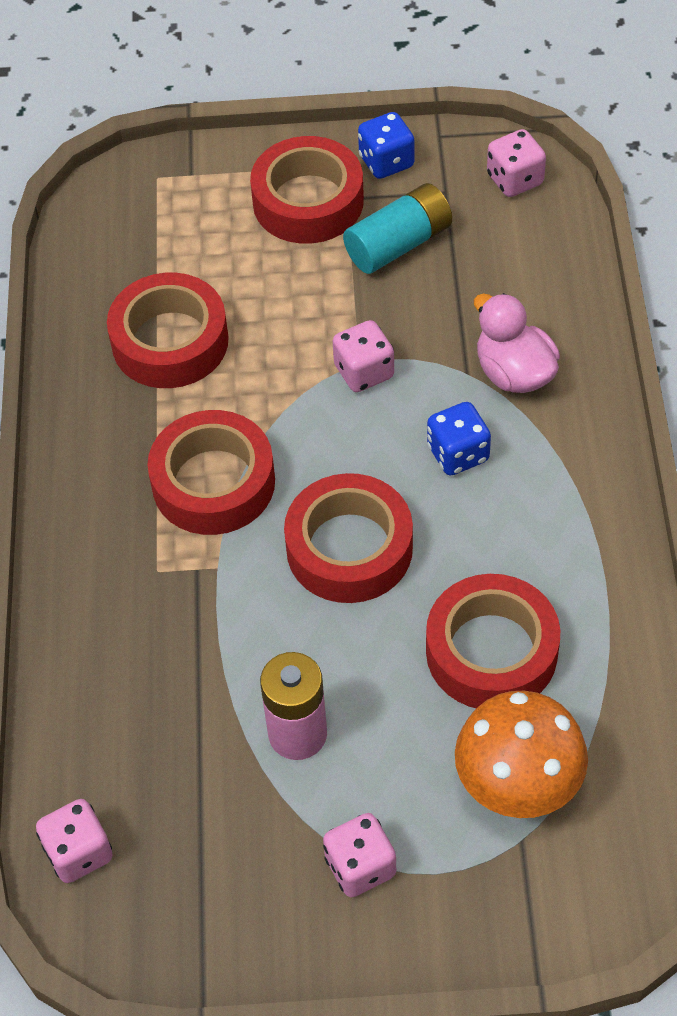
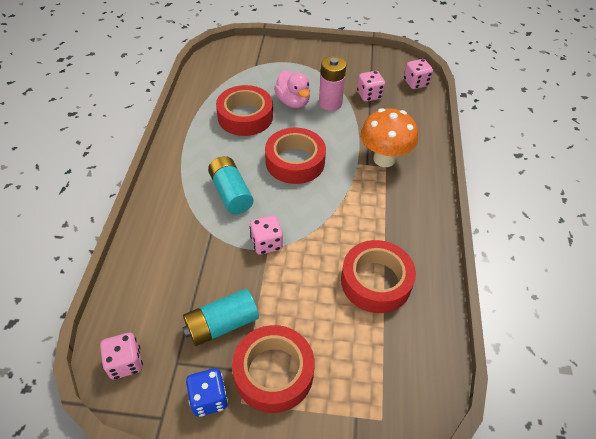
camera: 175 degrees left, 5 degrees down
red tape [148,410,275,535] -> none
pink dice [323,813,396,897] -> pink dice moved to [357,71,385,102]
blue dice [427,402,491,475] -> turquoise battery [208,156,253,214]
orange mushroom [455,691,588,818] -> orange mushroom moved to [361,108,418,167]
pink duck [474,293,560,393] -> pink duck moved to [274,70,310,108]

